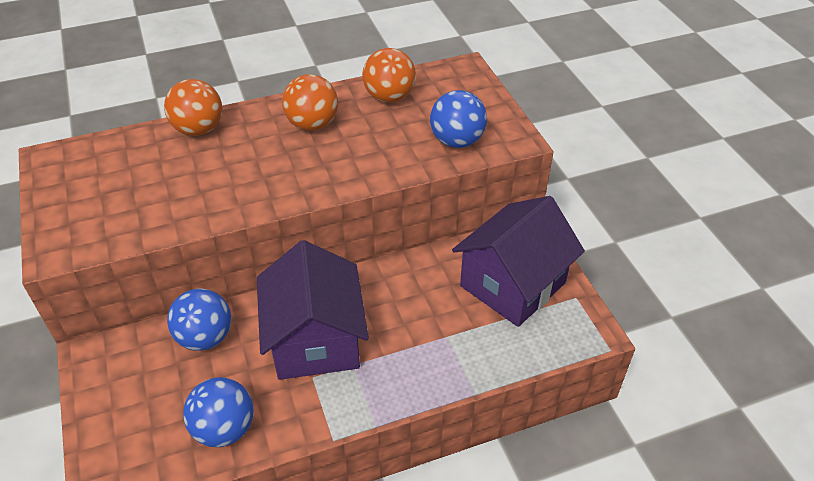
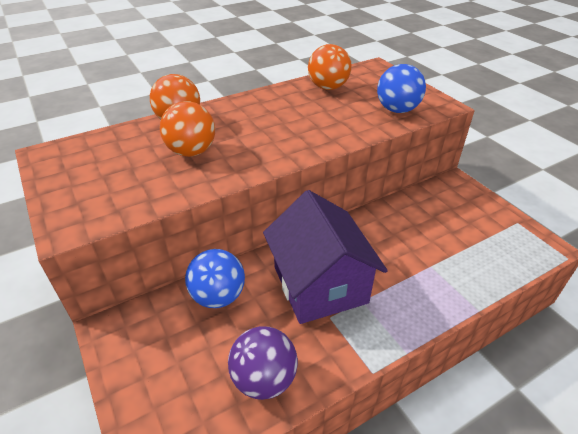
camera: 10 degrees left, 5 degrees down
blue ball [183,377,254,447] -> purple ball [228,326,298,400]
orange ball [282,74,338,131] -> orange ball moved to [160,101,215,157]
purple house [452,196,585,327] -> none

